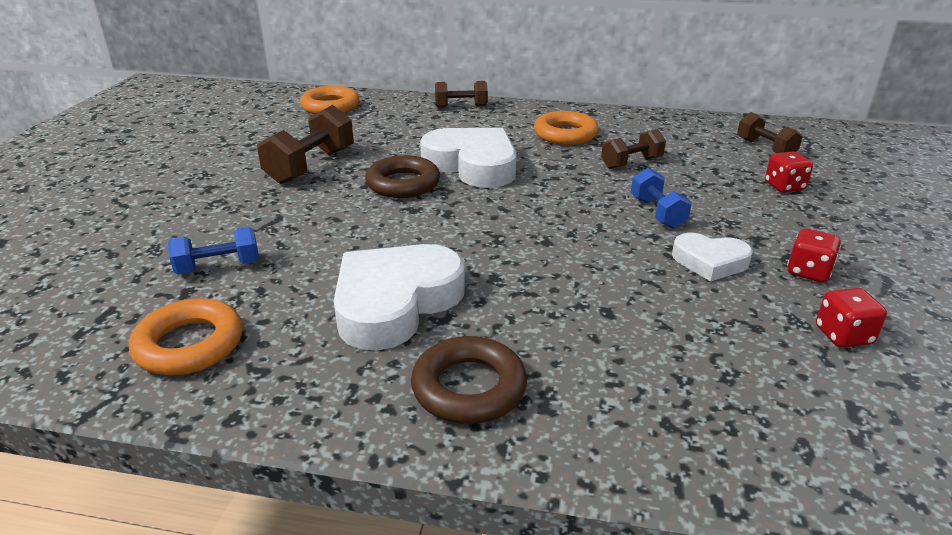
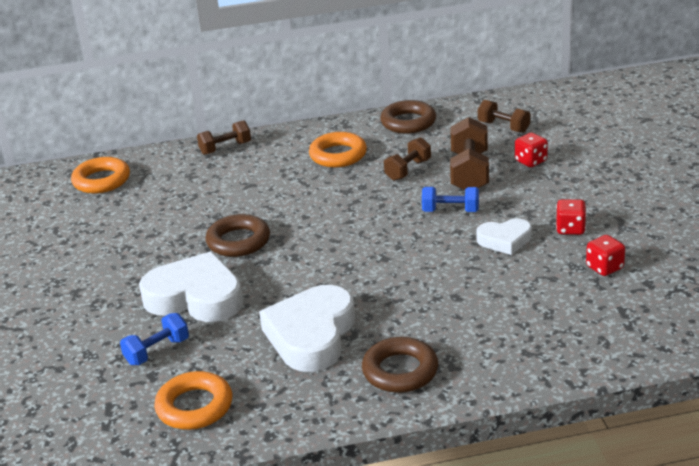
camera: 20 degrees left, 0 degrees up
brown dumbbell [257,105,354,184] -> brown dumbbell moved to [450,117,489,190]
white heart [420,128,517,188] -> white heart moved to [139,251,243,322]
blue dumbbell [631,168,692,228] -> blue dumbbell turned 45 degrees counterclockwise [422,187,479,212]
none -> brown ring [380,100,436,134]

